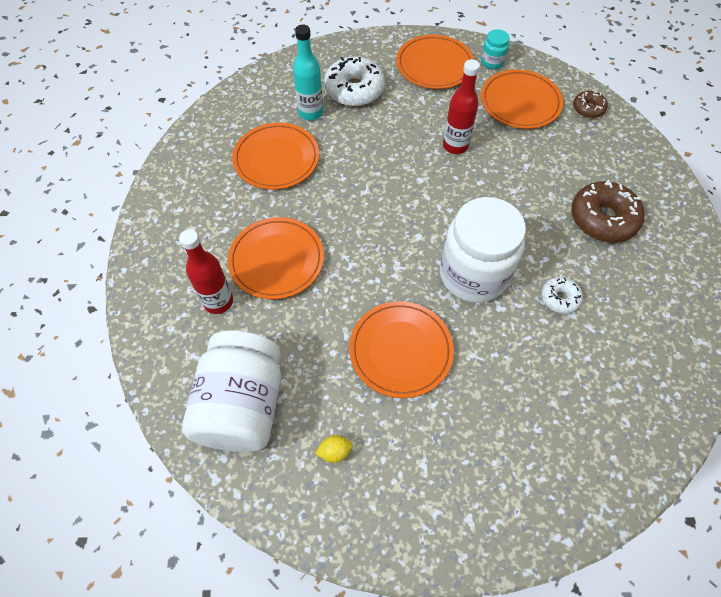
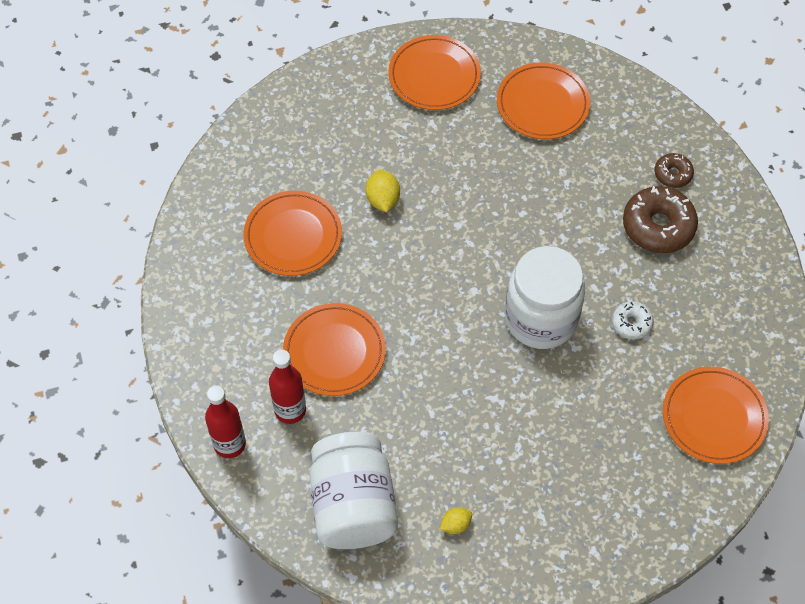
camera: 15 degrees left, 0 degrees up
turquoise bottle [293,25,323,120] -> none
white donut [324,56,385,107] -> none
orange plate [349,301,454,398] -> orange plate moved to [663,367,769,464]
red bottle [443,59,480,154] -> red bottle moved to [205,385,246,458]
turquoise jar [481,29,510,69] -> none
brown donut [573,91,608,118] -> brown donut moved to [654,153,694,188]
none -> yellow lemon [366,169,400,212]

